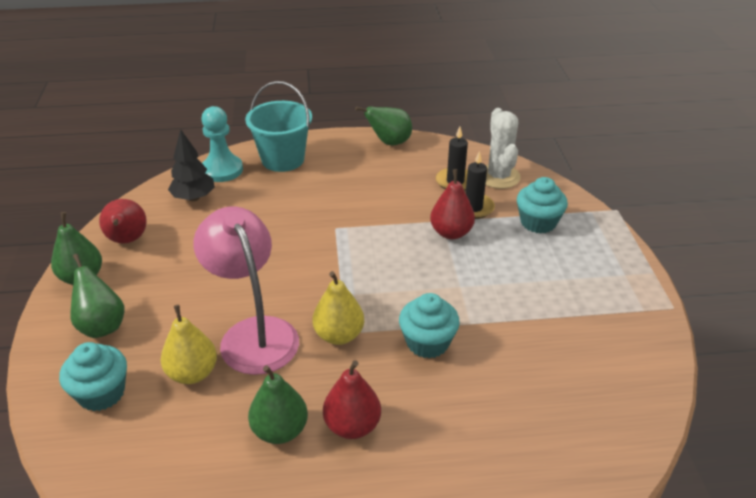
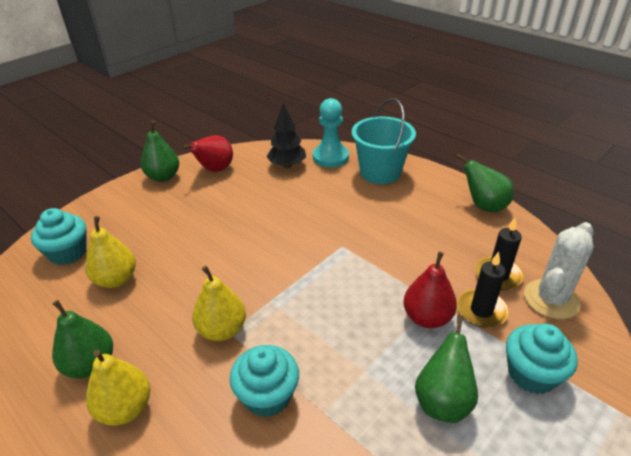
camera: 50 degrees right, 0 degrees up
green pear [70,254,124,338] -> green pear moved to [415,315,478,423]
pink lamp [193,207,299,375] -> none
red pear [323,360,381,439] -> yellow pear [86,349,151,426]

